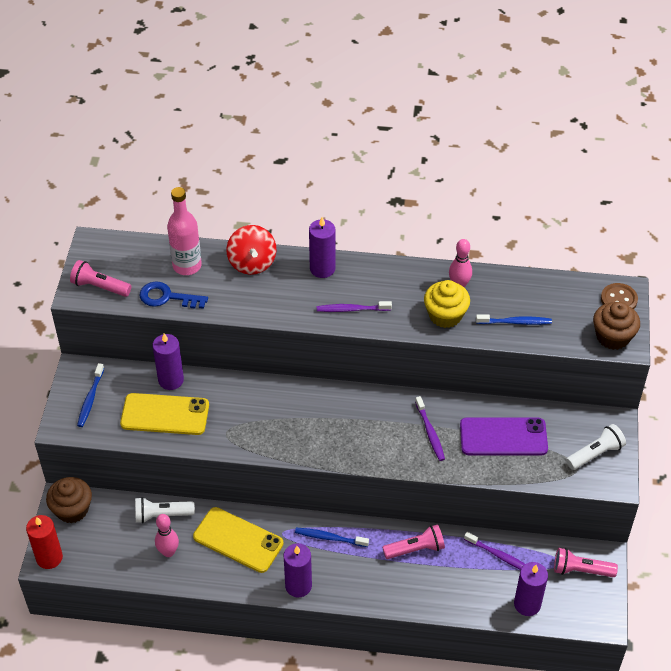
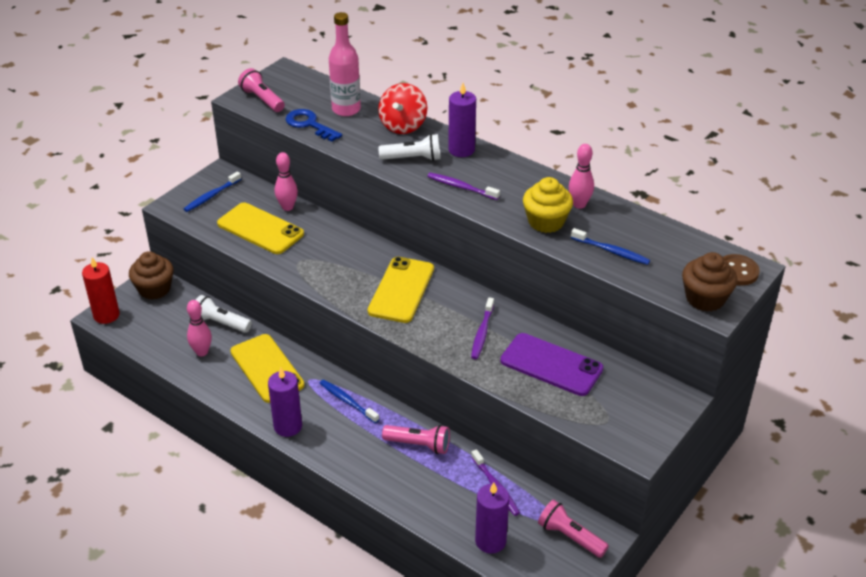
camera: 30 degrees right, 10 degrees down
purple candle [153,333,184,390] -> pink bowling pin [275,152,298,211]
white flashlight [566,424,626,470] -> white flashlight moved to [378,134,441,161]
none -> yellow phone [368,257,434,323]

